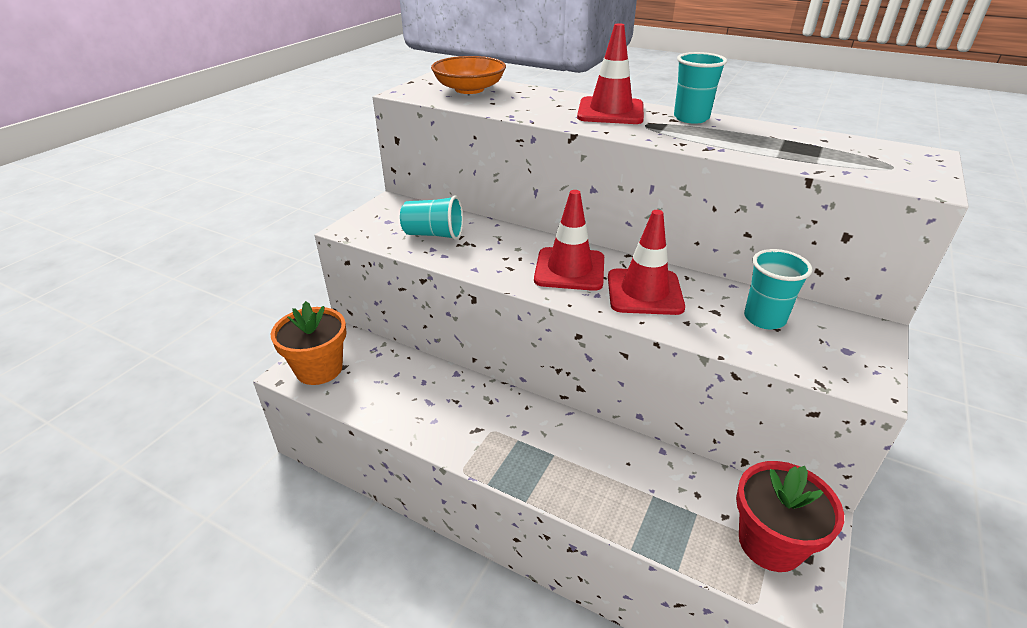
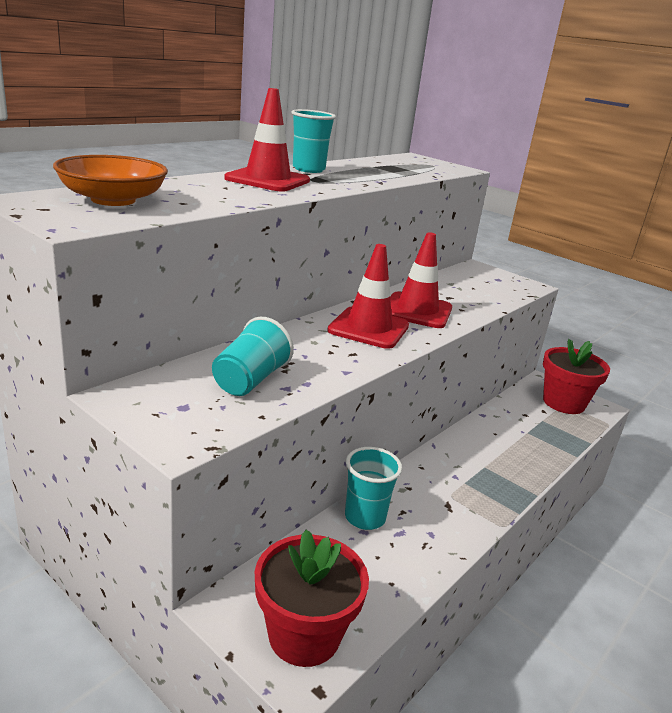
camera: 80 degrees left, 10 degrees down
orange flower pot [271,301,346,385] -> red flower pot [255,529,369,667]
turquoise cup [744,249,813,329] -> turquoise cup moved to [345,447,402,530]

